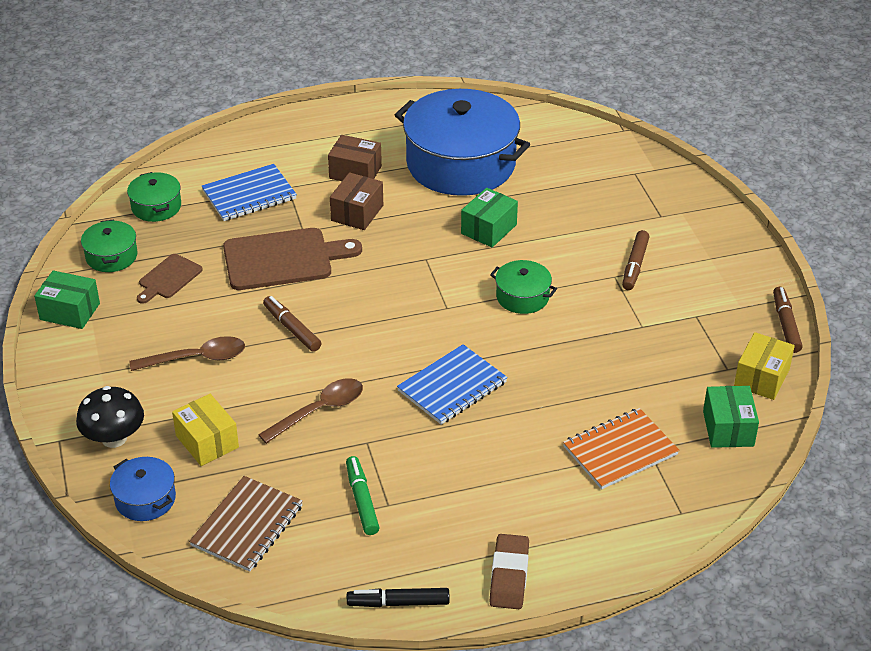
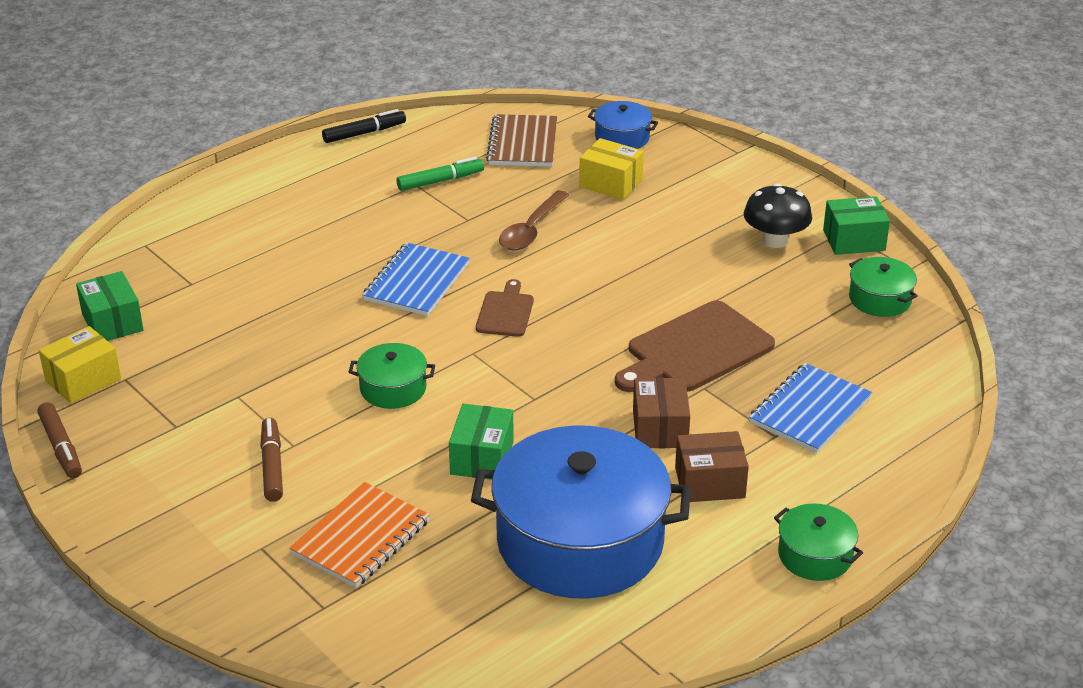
camera: 155 degrees right, 5 degrees down
black mushroom [76,386,144,448] -> black mushroom moved to [744,183,812,248]
green pot [127,172,181,222] -> green pot moved to [774,504,863,581]
brown spoon [130,336,245,371] -> none
brown cutting board [137,254,203,304] -> brown cutting board moved to [476,279,534,337]
brown marker [263,296,321,352] -> none
green marker [346,456,380,535] -> green marker turned 75 degrees counterclockwise [397,157,484,191]
brown eraser [490,534,529,609] -> none
orange notebook [563,408,679,489] -> orange notebook moved to [289,482,430,588]
yellow box [734,332,795,400] -> yellow box turned 45 degrees clockwise [39,326,121,404]

